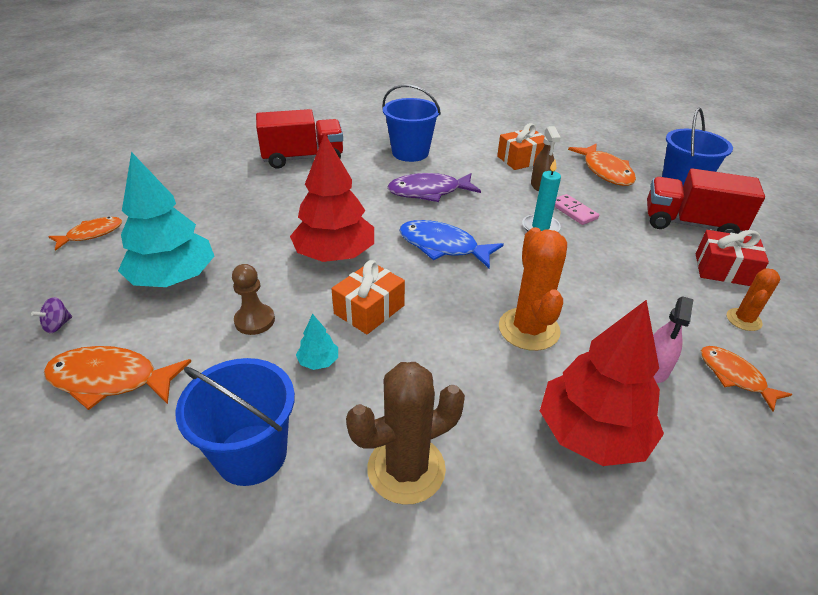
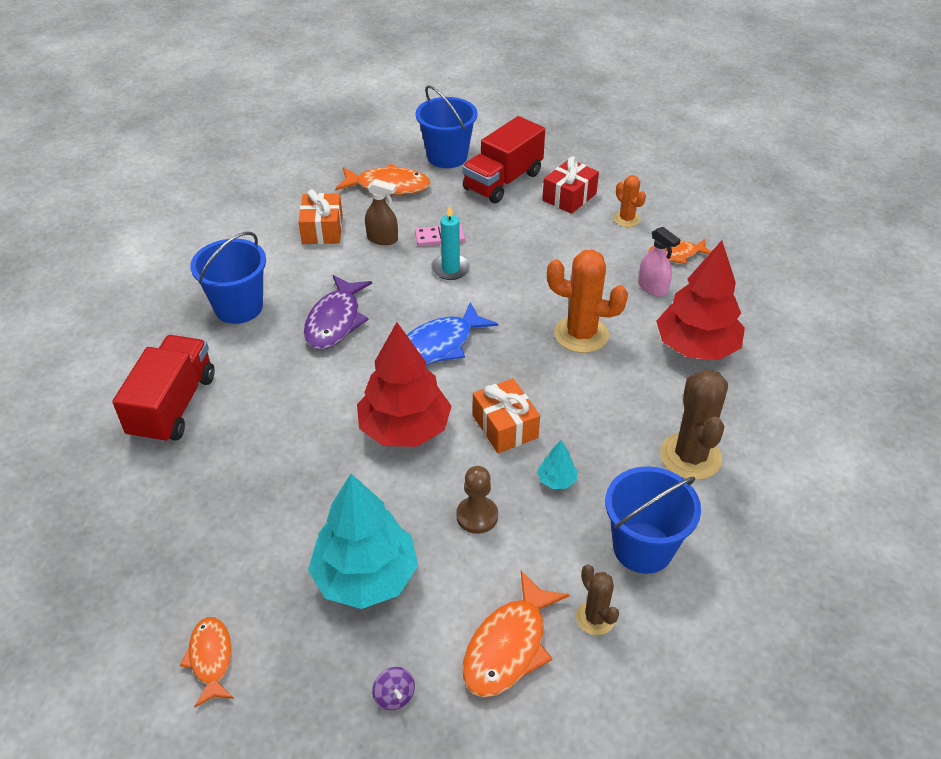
camera: 65 degrees left, 5 degrees up
none -> brown cactus [576,564,619,635]

